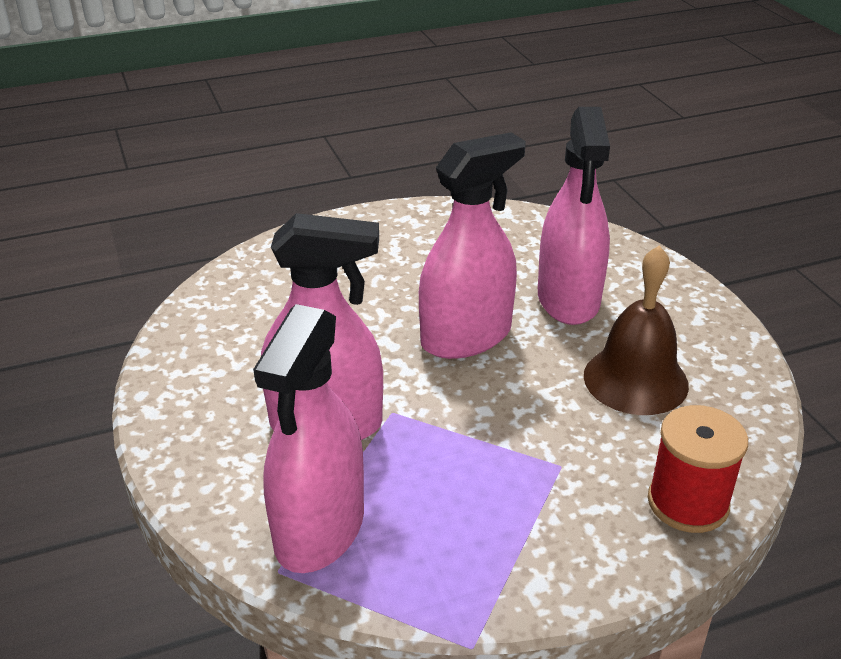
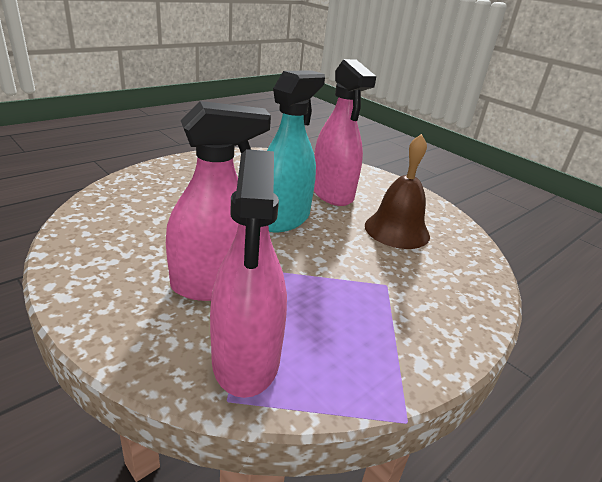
camera: 25 degrees left, 5 degrees down
pink spray bottle [419,132,526,359] -> turquoise spray bottle [267,70,325,232]
red spool [648,405,748,533] -> none

